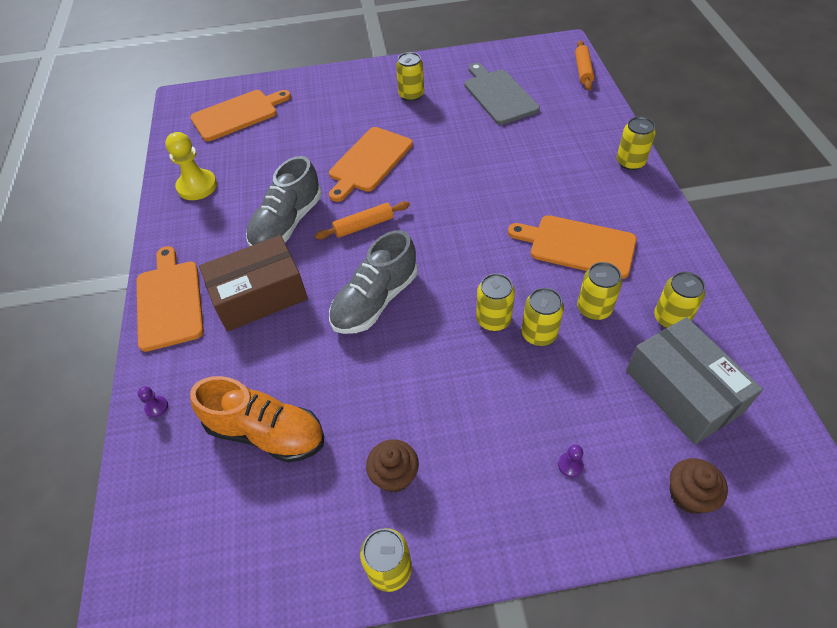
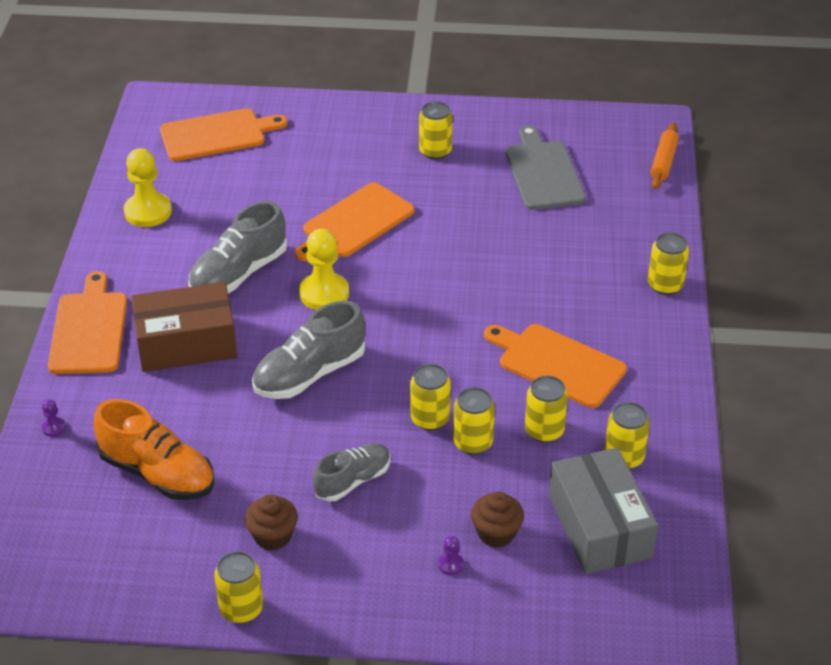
camera: 10 degrees right, 10 degrees down
orange rolling pin [315,201,410,240] -> yellow pawn [299,229,349,310]
brown cupcake [670,458,728,514] -> brown cupcake moved to [471,492,524,548]
none -> grey shoe [313,443,391,502]

